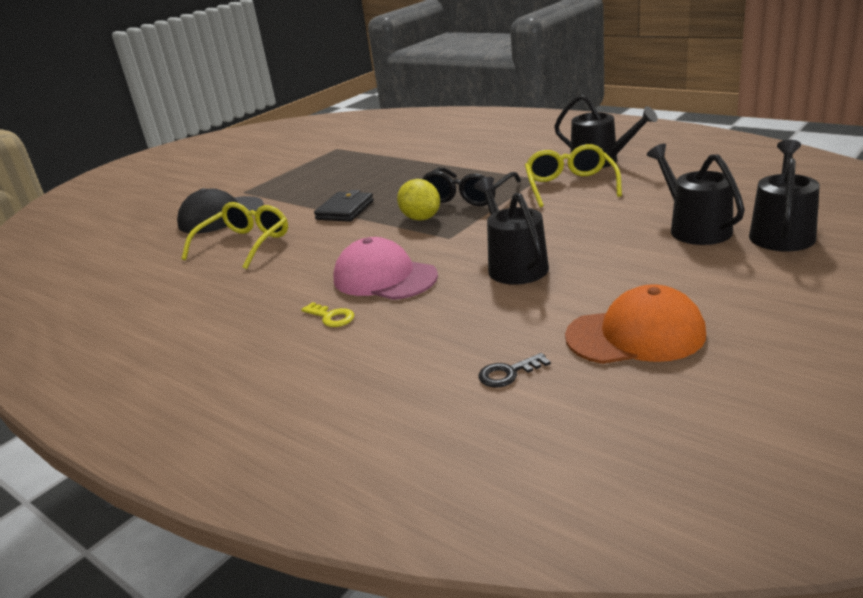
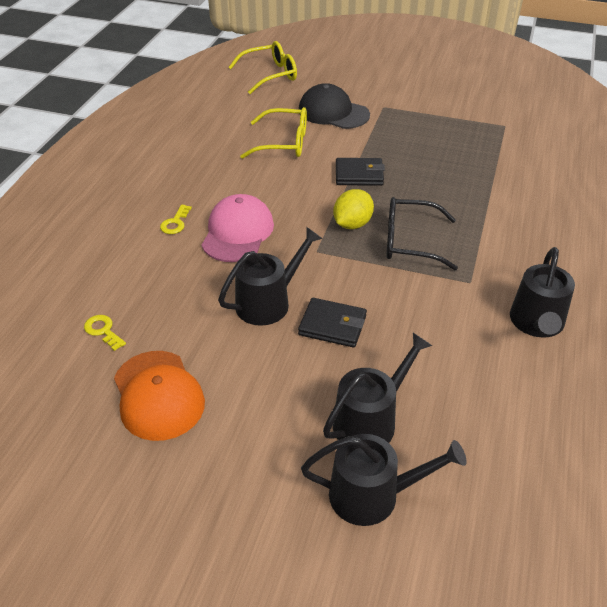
camera: 65 degrees right, 15 degrees up
black key [479,353,551,388] -> yellow key [84,315,126,351]
yellow glasses [525,144,622,207] -> yellow glasses moved to [229,41,297,94]
none -> black wallet [298,298,367,347]

